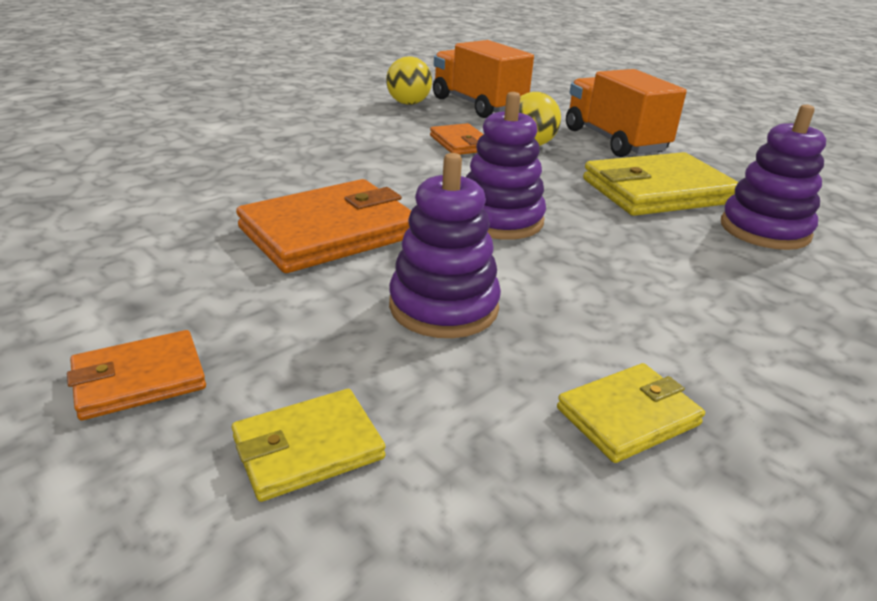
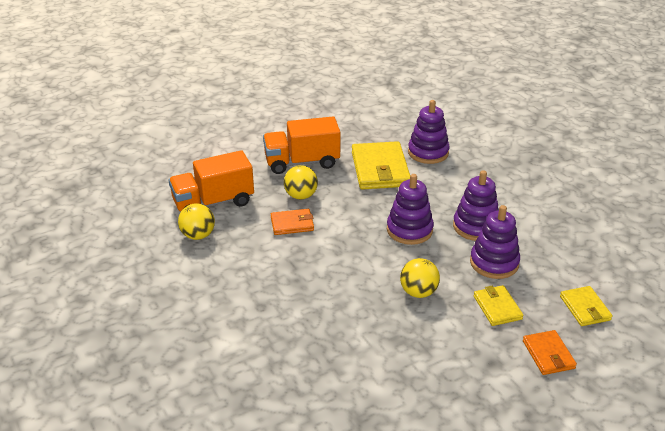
camera: 75 degrees left, 5 degrees up
orange wallet [236,179,411,273] -> yellow ball [400,258,440,298]
yellow wallet [557,363,705,463] -> yellow wallet moved to [473,285,524,326]
none -> purple stacking toy [453,170,499,241]

